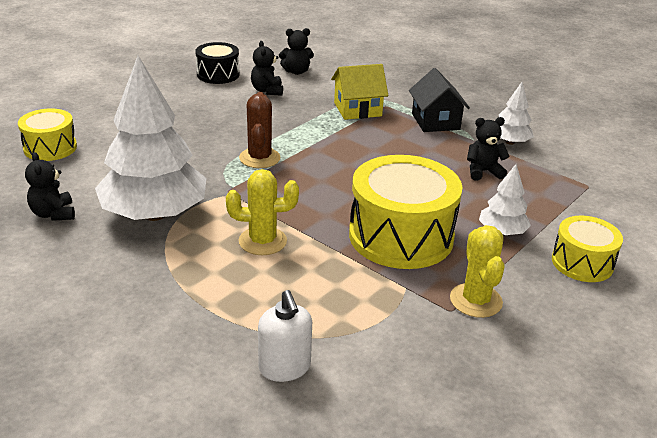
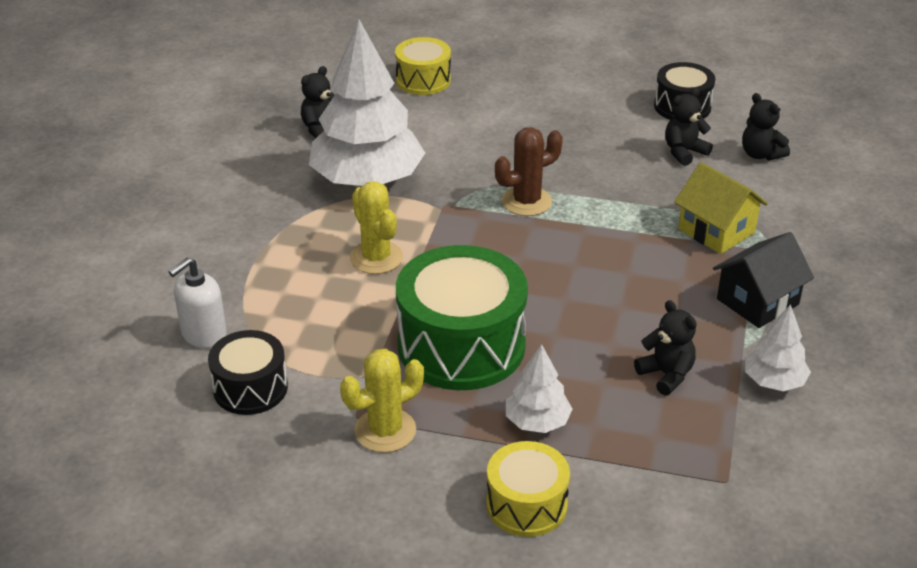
camera: 65 degrees right, 5 degrees up
yellow drum [349,155,463,269] -> green drum [396,245,528,390]
none -> black drum [208,330,288,415]

